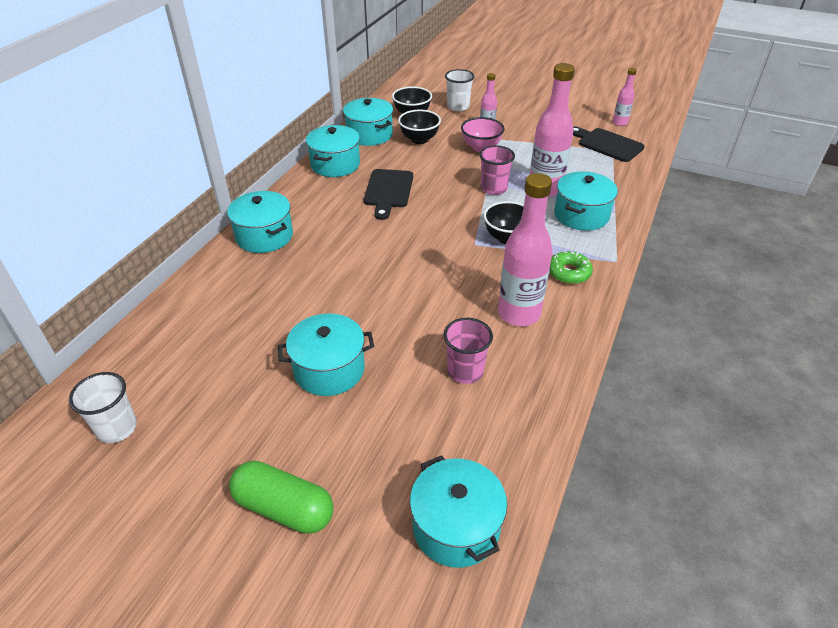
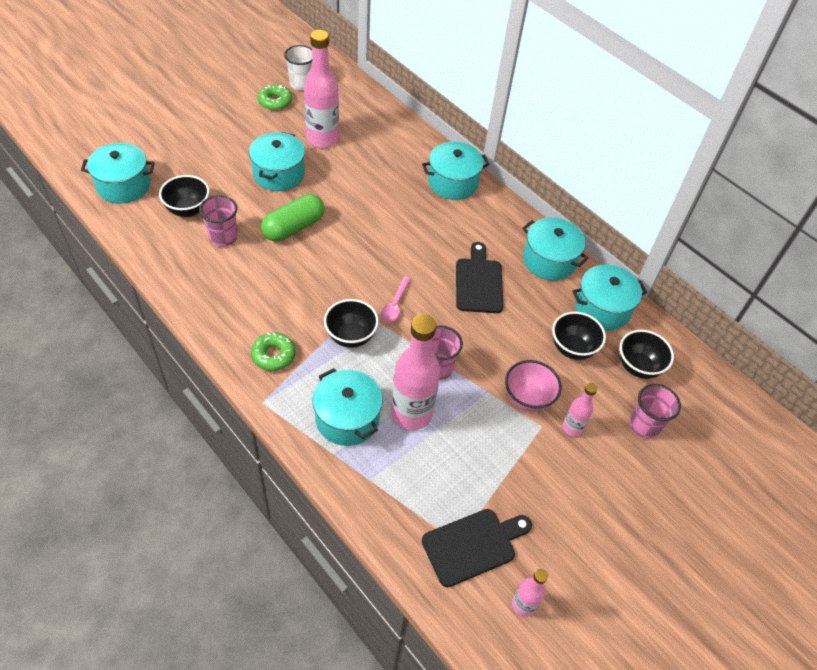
camera: 110 degrees right, 10 degrees up
green capsule [229,461,333,534] -> green capsule moved to [261,194,325,242]
black cutting board [364,169,413,220] -> black cutting board turned 60 degrees clockwise [456,242,503,313]
white cup [445,69,474,111] -> pink cup [630,384,681,439]
pink bottle [498,173,552,326] -> pink bottle moved to [304,30,339,148]
none -> black bowl [159,175,209,217]
none -> green donut [258,85,292,111]
none -> pink spoon [381,276,411,323]

